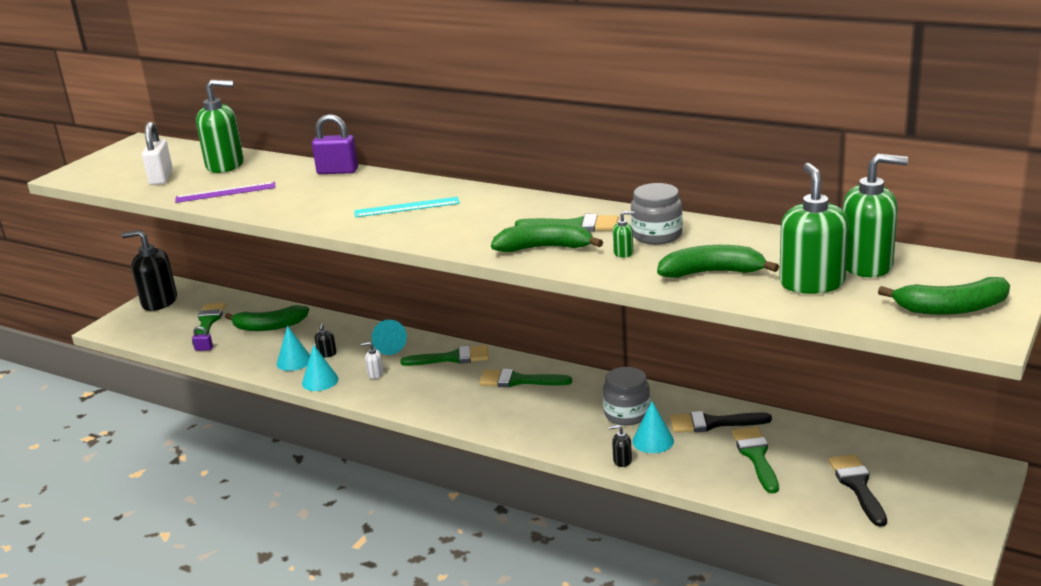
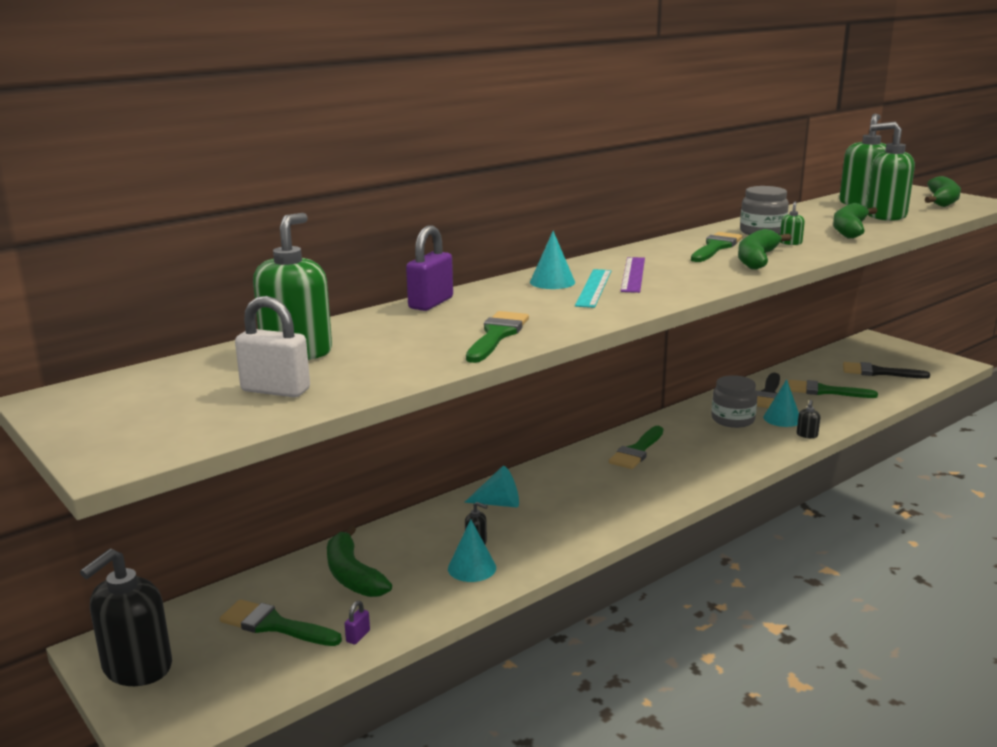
camera: 70 degrees left, 5 degrees down
purple ruler [175,182,276,203] -> purple ruler moved to [621,257,645,293]
green banana [225,305,309,331] -> green banana turned 135 degrees clockwise [327,526,392,597]
turquoise cone [302,345,339,391] -> turquoise cone moved to [530,231,575,289]
white soap dispenser [361,342,384,379] -> none
green brush [400,345,489,366] -> green brush moved to [466,311,529,363]

